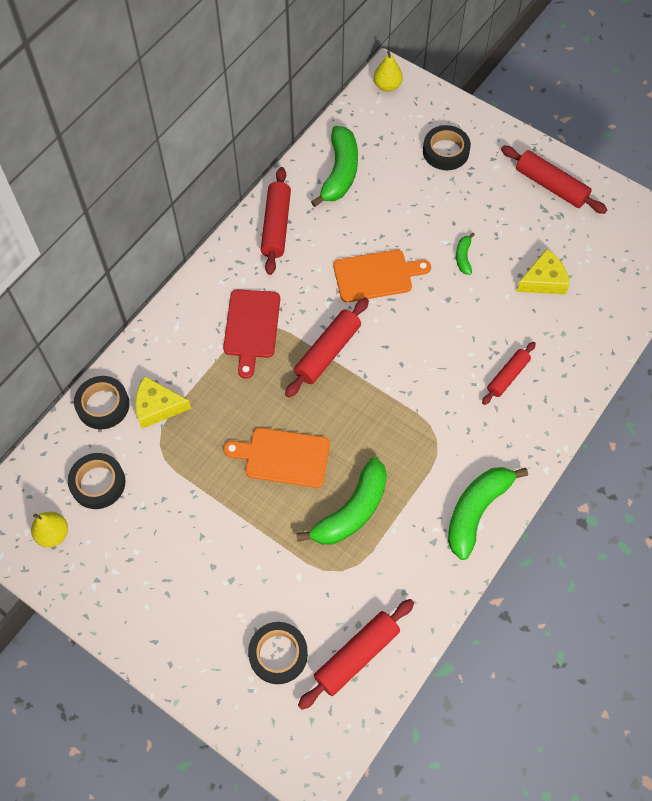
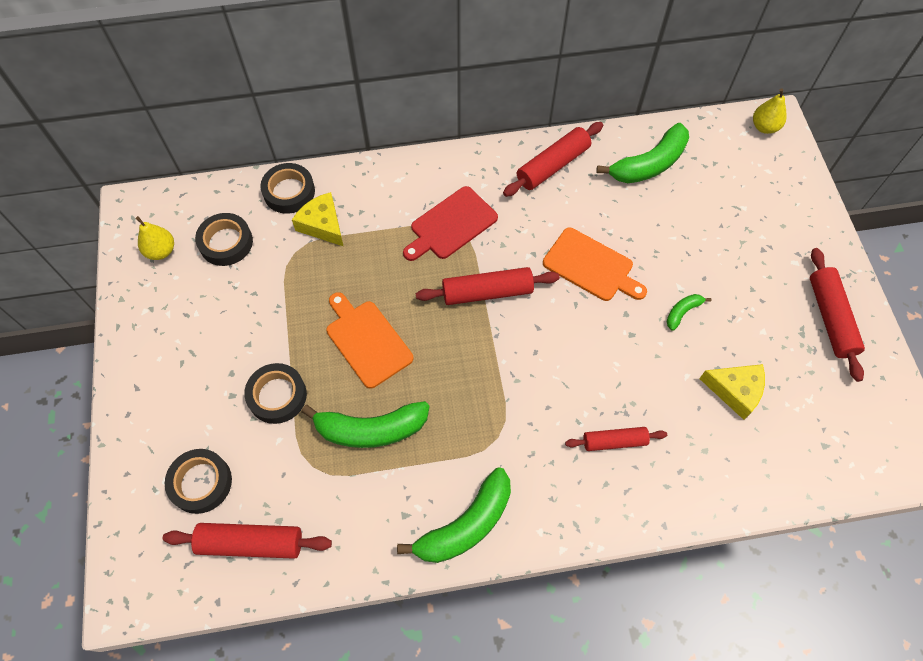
camera: 45 degrees right, 0 degrees up
black tape [423,125,471,170] -> black tape moved to [244,363,307,424]
green banana [448,467,528,560] -> green banana turned 150 degrees clockwise [397,468,511,563]

